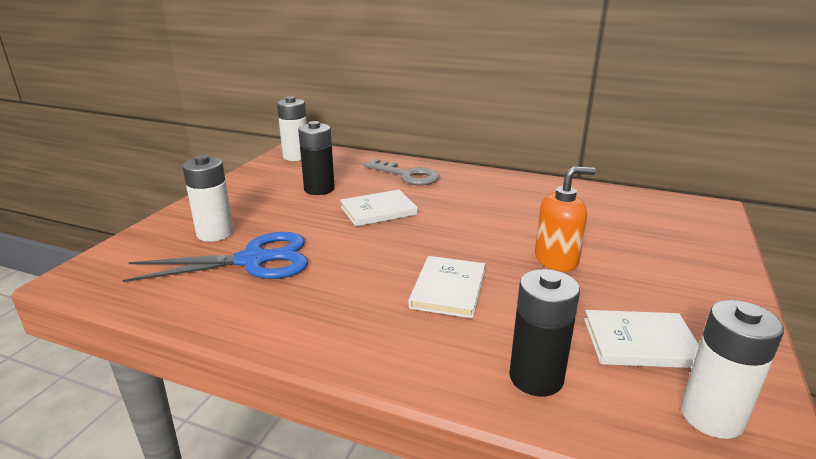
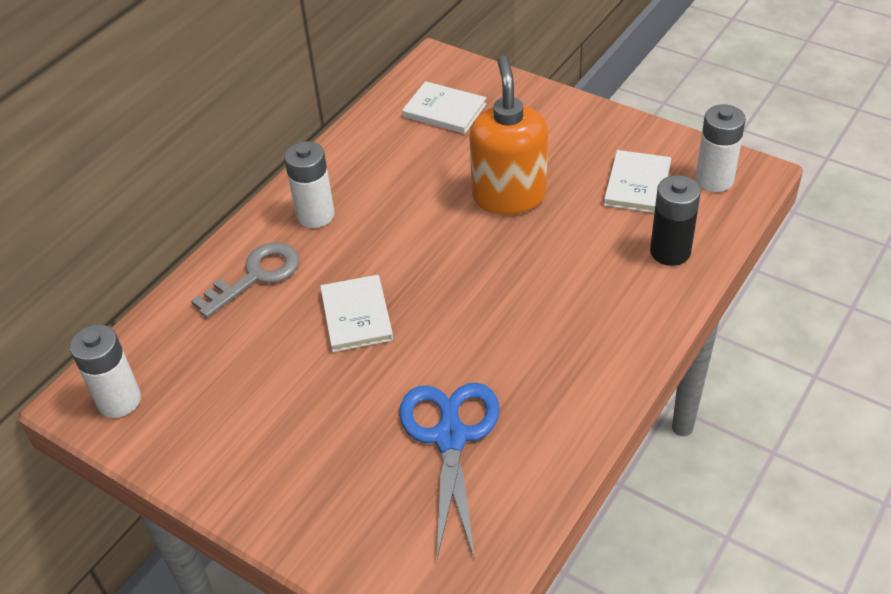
camera: 75 degrees left, 20 degrees up
white battery [182,155,234,242] -> white battery moved to [284,141,335,228]
black battery [298,121,335,195] -> none
white book [409,256,485,318] -> white book moved to [402,81,487,134]
orange soap dispenser [535,166,596,272] -> orange soap dispenser [469,55,548,215], size x1.51

